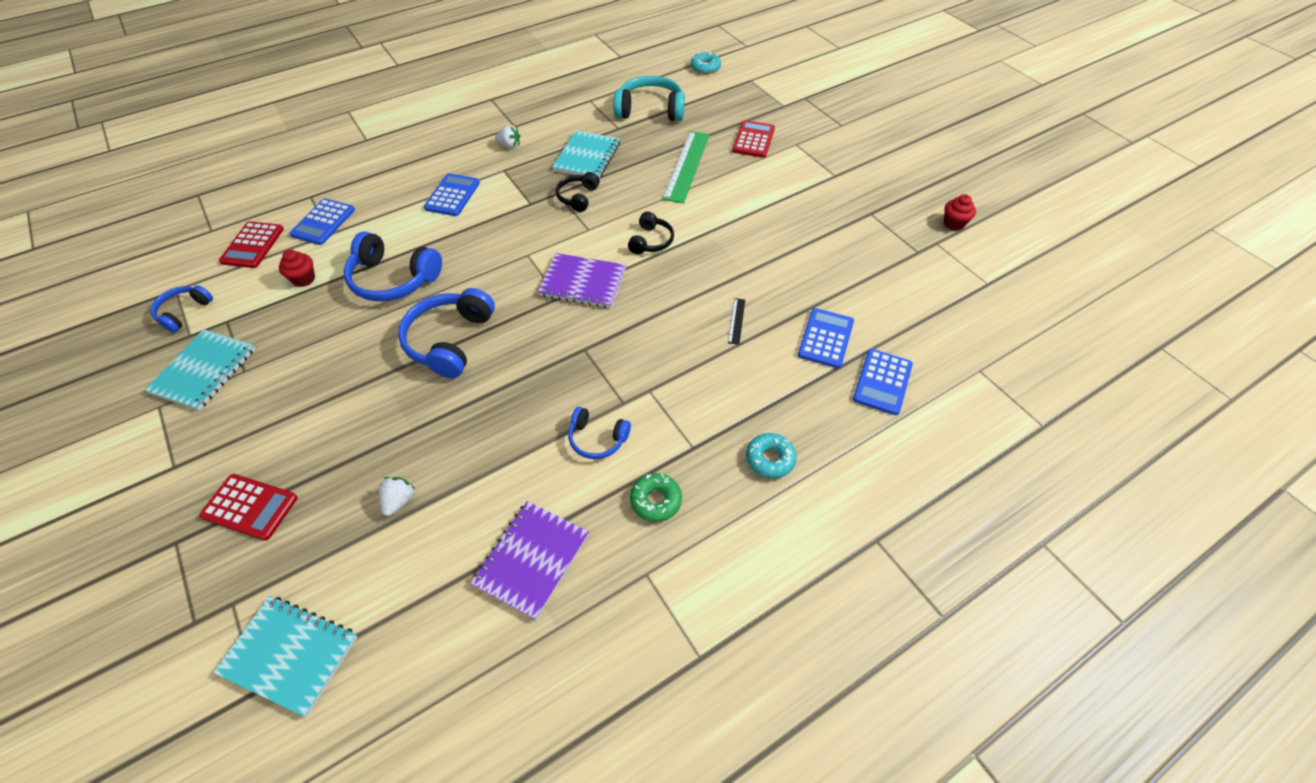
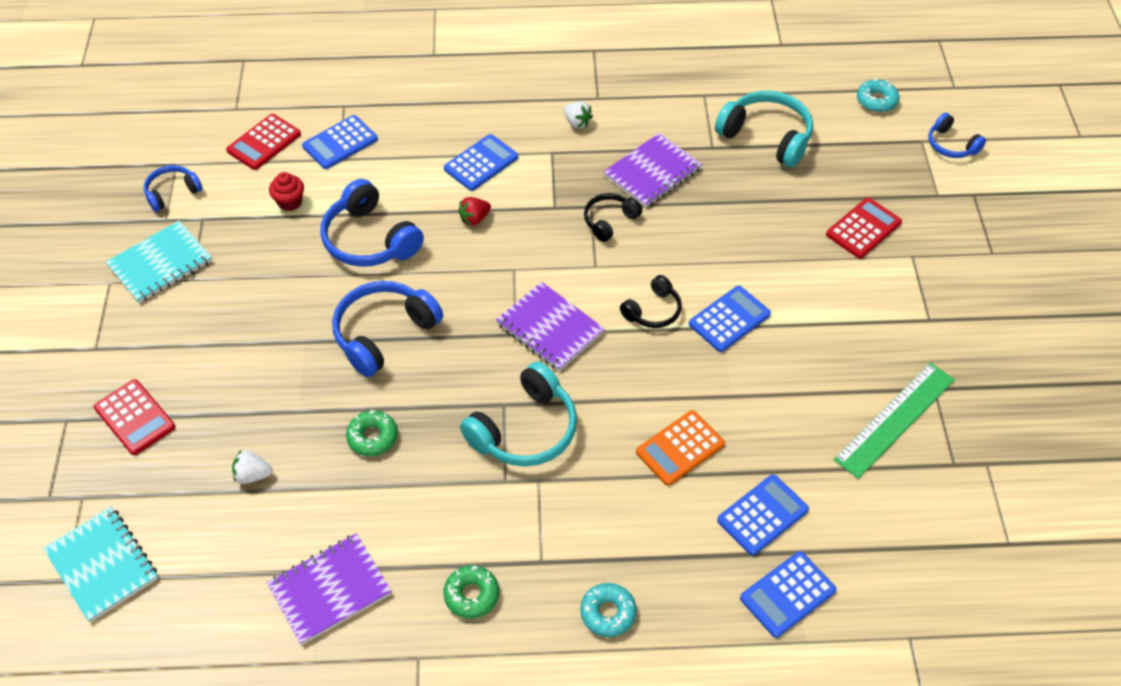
camera: 30 degrees right, 0 degrees up
white strawberry [379,477,415,516] -> white strawberry turned 135 degrees counterclockwise [232,451,273,484]
turquoise notebook [552,130,620,178] -> purple notebook [603,133,702,208]
blue headphones [568,407,631,459] -> blue headphones moved to [928,113,986,158]
green ruler [663,131,710,203] -> green ruler moved to [834,363,955,479]
black ruler [728,298,745,345] -> orange calculator [636,410,725,486]
red cupcake [944,194,976,231] -> none
none -> green donut [346,410,398,456]
none -> red strawberry [458,197,491,226]
none -> turquoise headphones [460,361,577,467]
none -> blue calculator [689,286,771,352]

